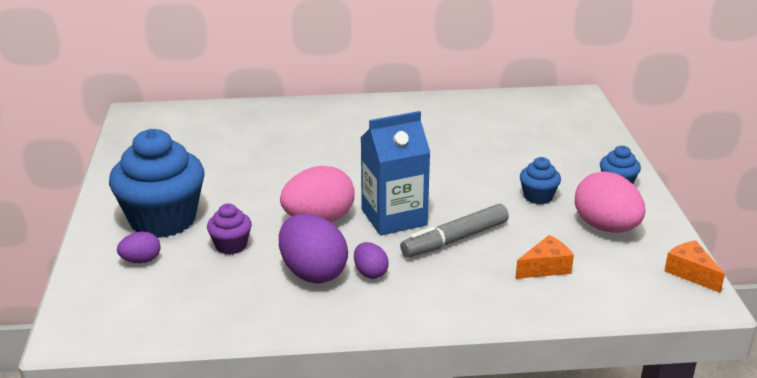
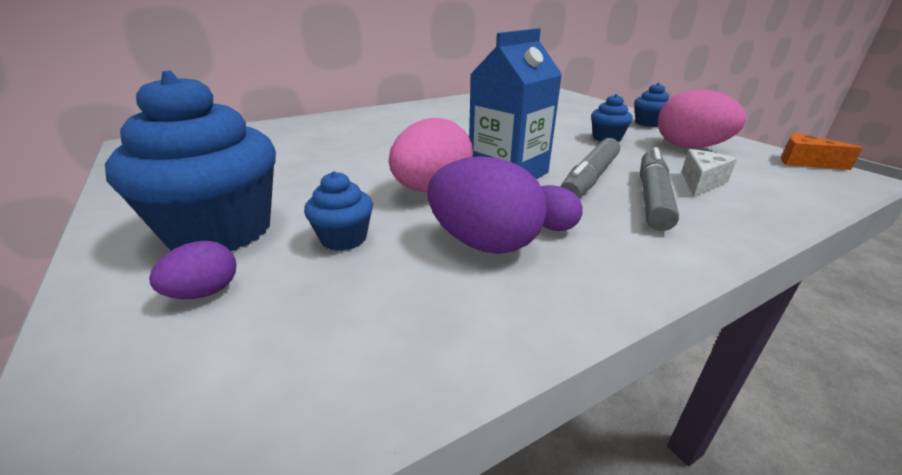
camera: 25 degrees left, 0 degrees up
purple cupcake [207,203,252,255] -> blue cupcake [304,171,373,251]
orange cheese [515,235,574,279] -> white cheese [681,149,737,197]
none -> grey marker [640,147,679,231]

